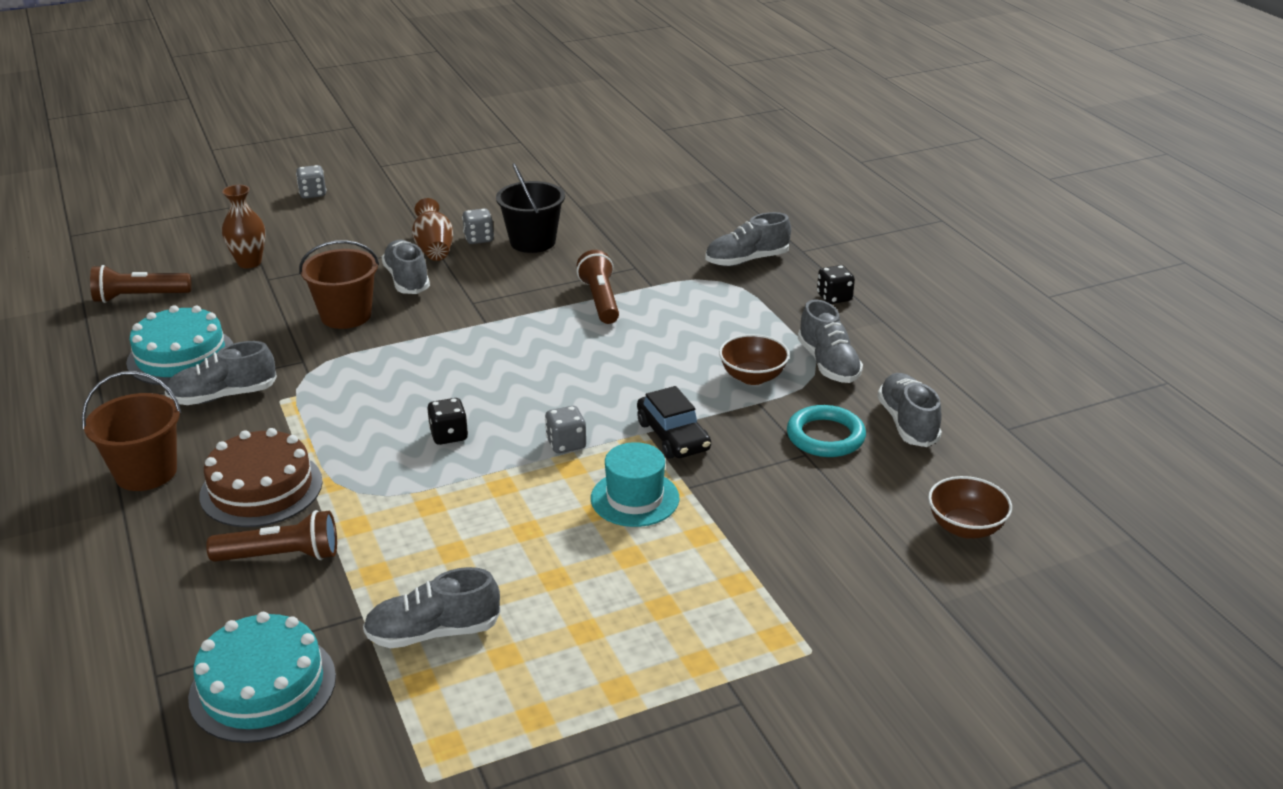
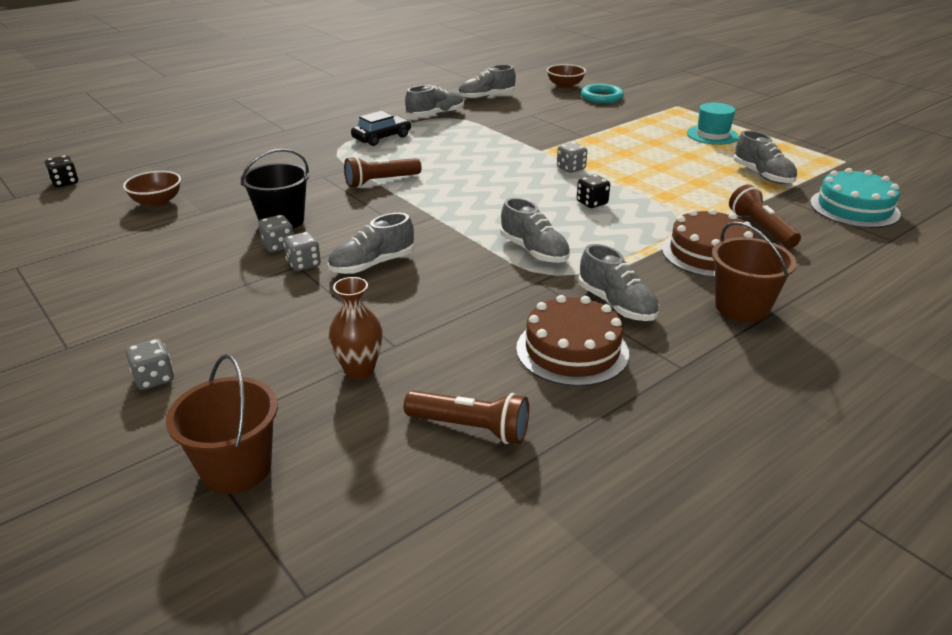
camera: 105 degrees left, 0 degrees up
brown flashlight [90,265,192,303] -> brown flashlight turned 45 degrees counterclockwise [404,391,529,444]
turquoise cake [126,305,233,385] -> brown cake [516,295,629,386]
brown bucket [299,240,379,329] -> brown bucket moved to [166,354,278,494]
brown vase [412,198,453,261] -> grey dice [283,232,321,271]
turquoise hat [591,442,679,527] -> turquoise hat moved to [687,103,739,145]
black car [637,386,711,459] -> black car moved to [351,111,411,146]
grey shoe [706,212,791,266] -> grey shoe moved to [500,198,570,263]
brown bowl [719,334,790,385] -> brown bowl moved to [123,171,181,208]
turquoise ring [787,405,866,457] -> turquoise ring moved to [581,84,624,103]
black dice [817,265,855,304] -> black dice moved to [45,156,78,187]

